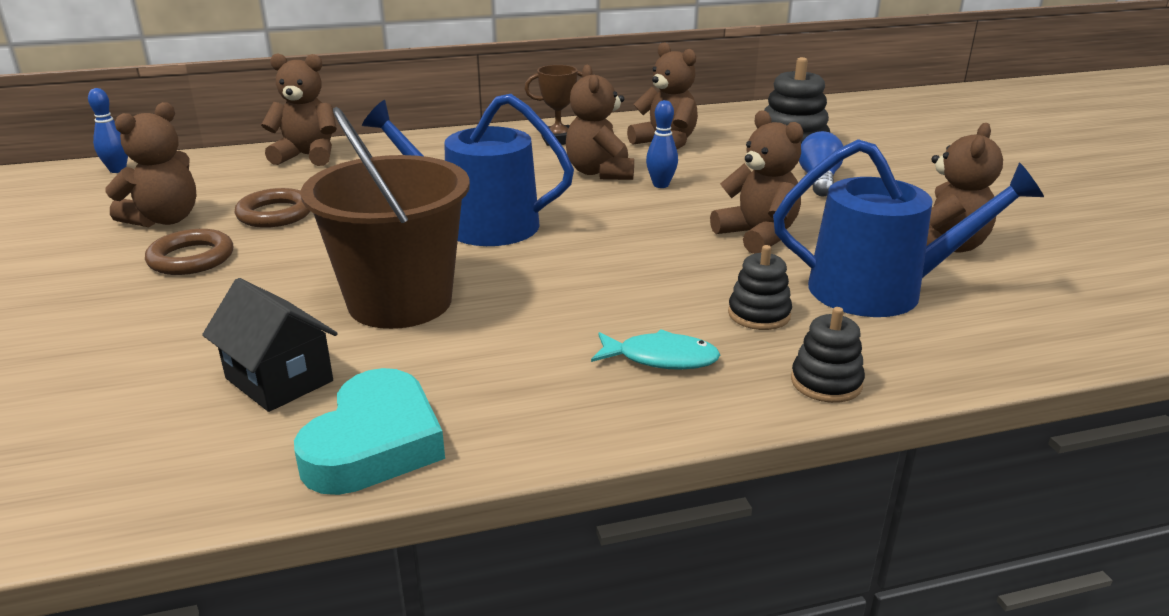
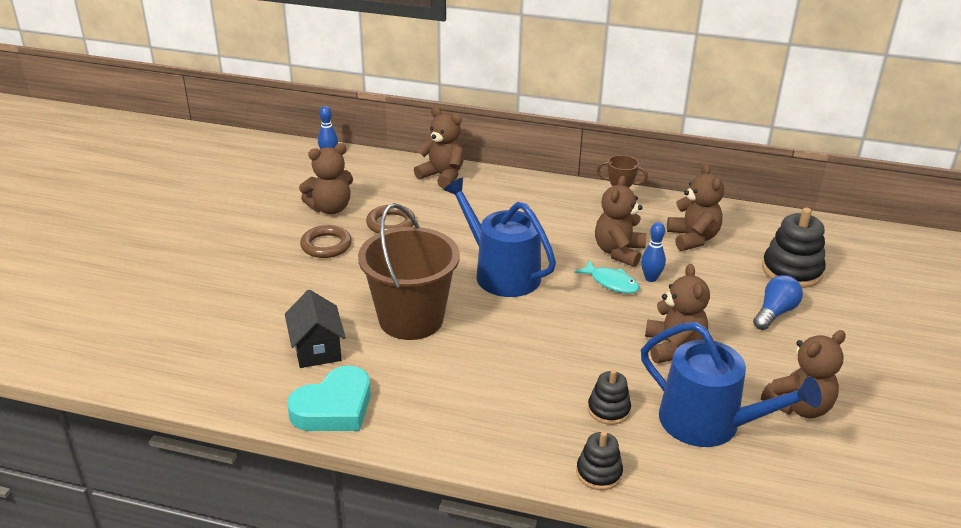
camera: 30 degrees right, 5 degrees up
turquoise fish [591,329,720,370] -> turquoise fish moved to [574,260,640,294]

